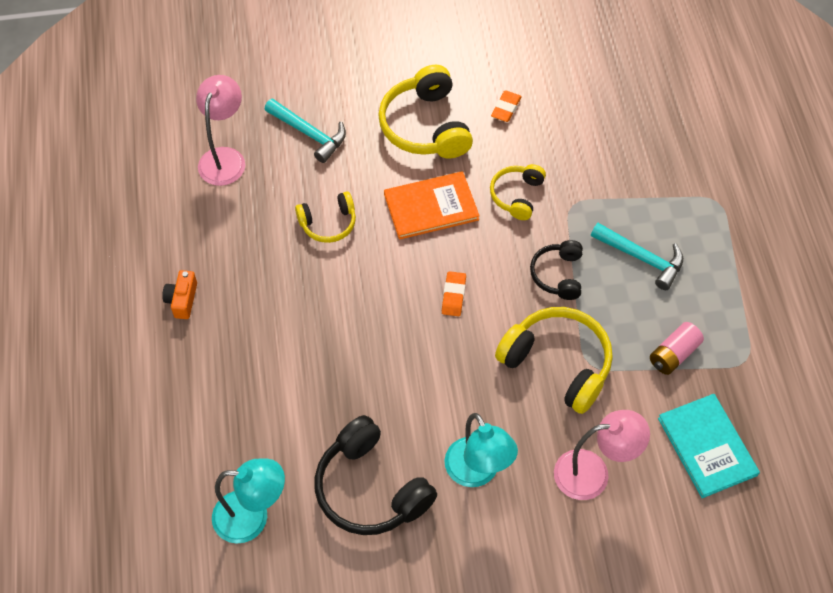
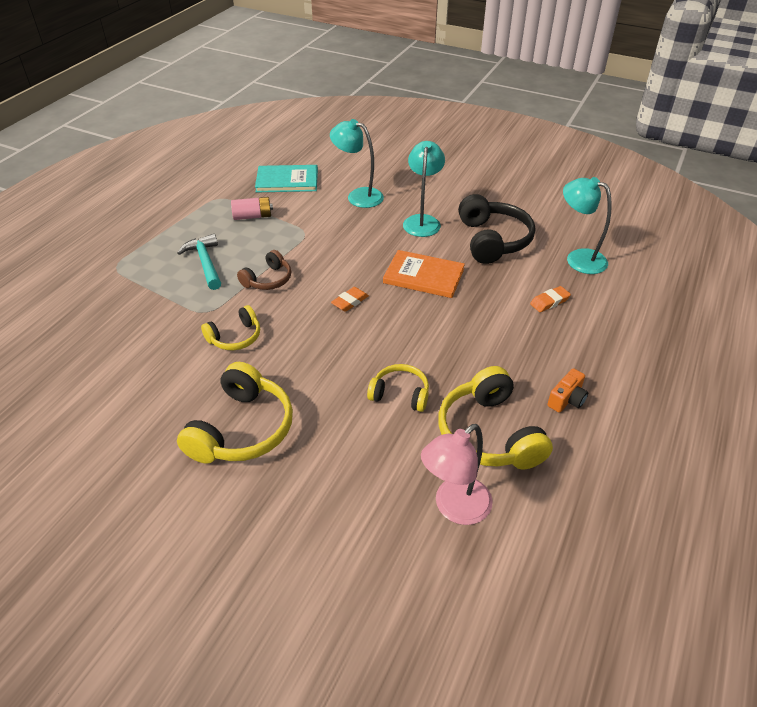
camera: 145 degrees left, 15 degrees down
turquoise hammer [264,99,346,163] -> none
orange book [384,171,480,240] -> orange book moved to [383,250,465,298]
orange eraser [491,90,522,122] -> orange eraser moved to [530,286,571,312]
yellow headphones [495,307,613,414] -> yellow headphones moved to [438,366,553,469]
black headphones [530,240,583,300] -> brown headphones [237,250,291,290]
pink lamp [554,410,650,500] -> turquoise lamp [330,119,384,208]
turquoise book [658,394,760,498] -> turquoise book turned 75 degrees clockwise [255,165,318,192]

